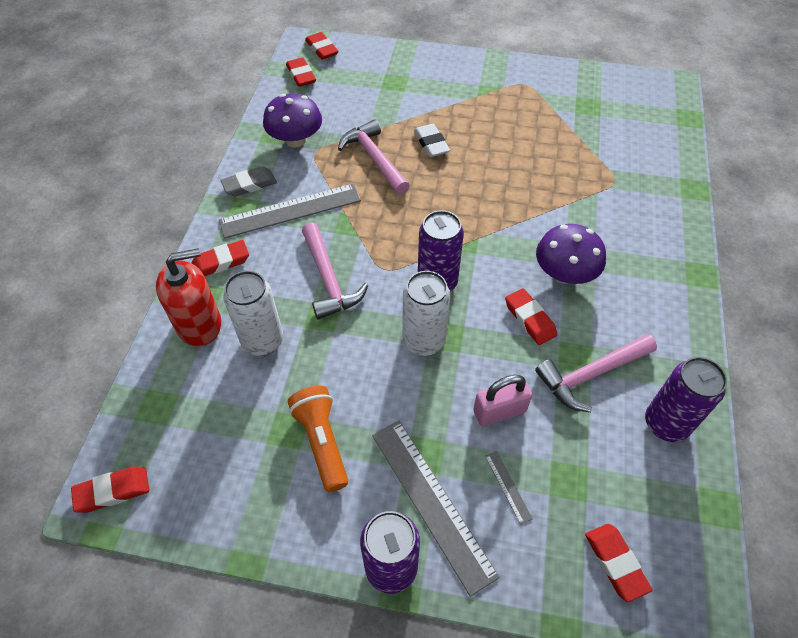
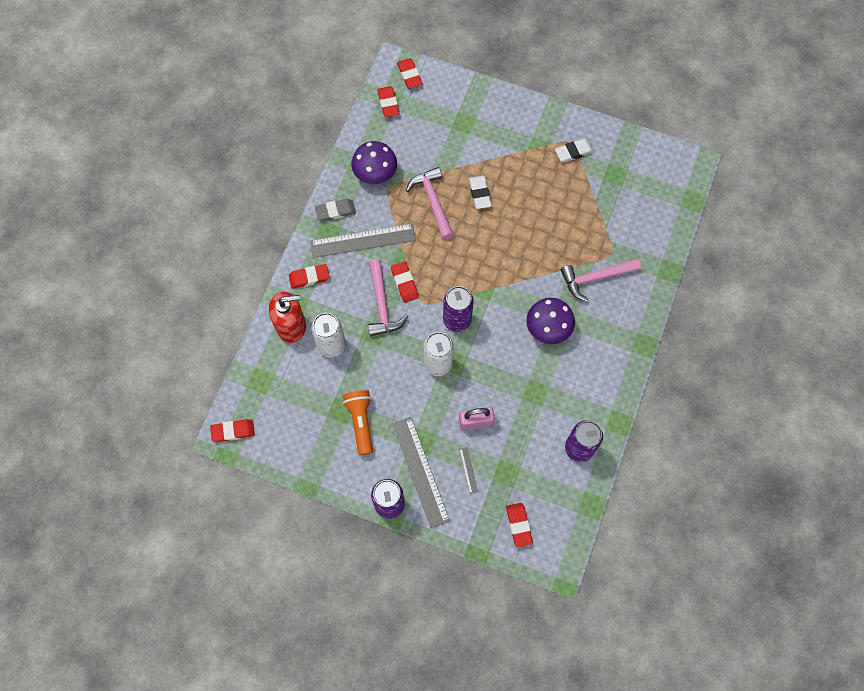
camera: 10 degrees right, 15 degrees up
red eraser [505,288,557,345] -> red eraser moved to [391,261,419,303]
pink hammer [535,334,657,412] -> pink hammer moved to [561,258,641,302]
none -> white eraser [555,138,594,163]

